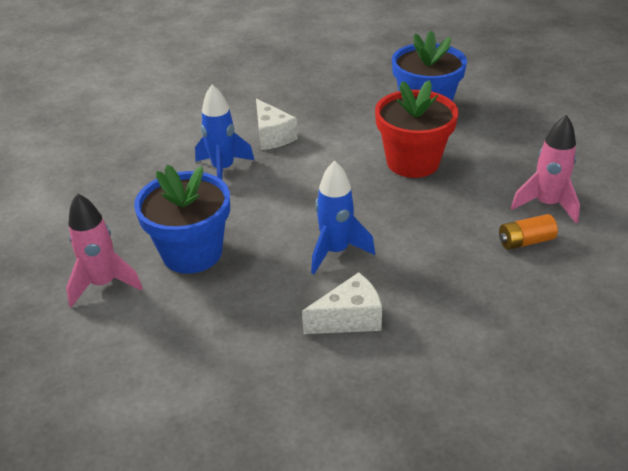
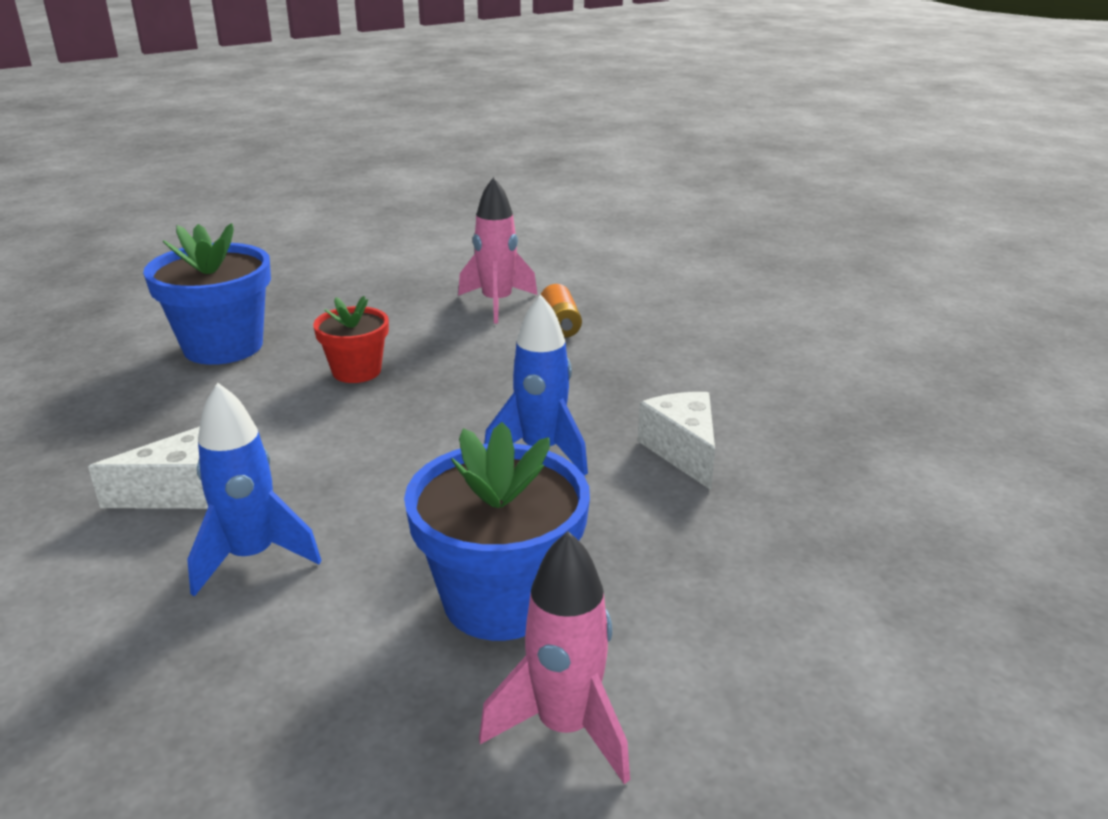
camera: 85 degrees left, 10 degrees down
red flower pot [375,80,458,178] -> red flower pot [313,296,389,383], size x0.60

